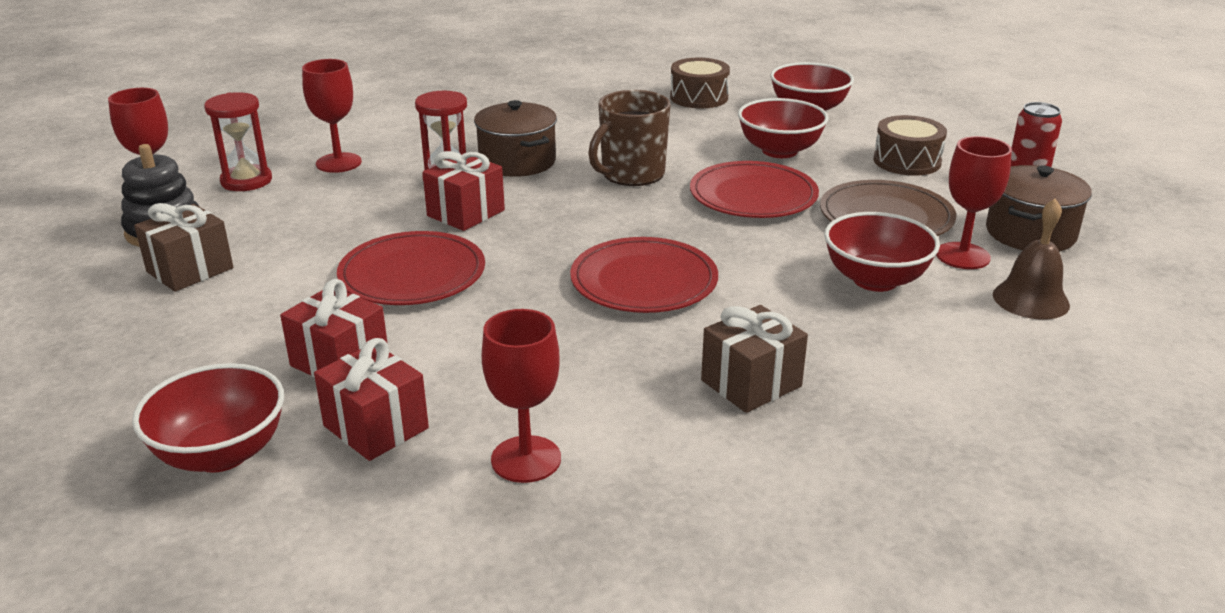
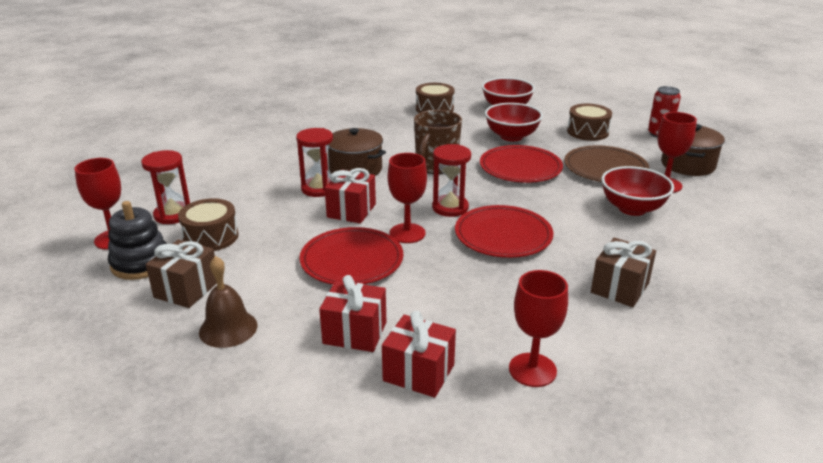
camera: 20 degrees left, 0 degrees up
red bowl [132,363,284,473] -> none
red goblet [302,59,362,173] -> red goblet moved to [388,153,427,243]
brown bell [993,199,1070,320] -> brown bell moved to [199,256,257,348]
none -> brown drum [178,198,239,251]
none -> red hourglass [432,144,471,217]

